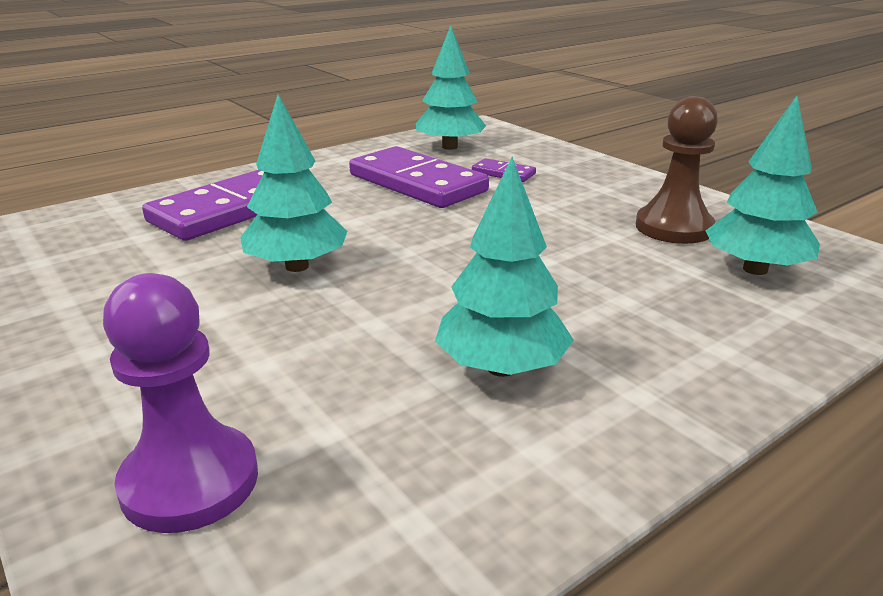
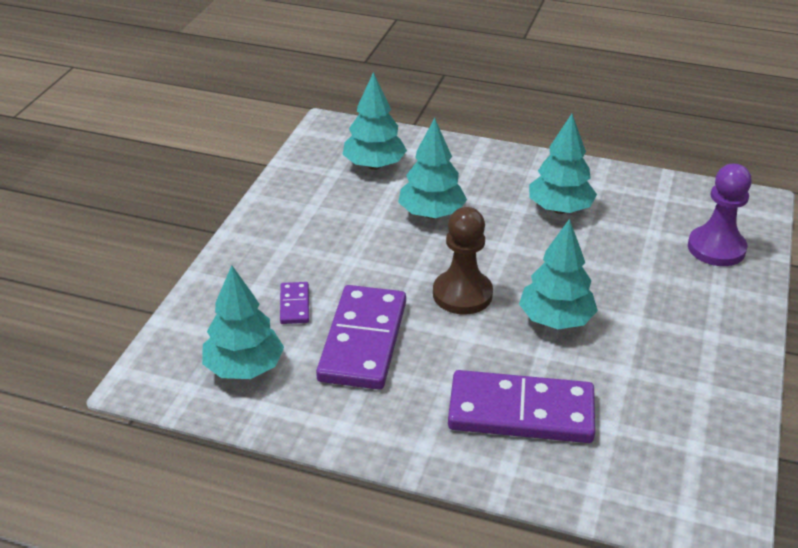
camera: 125 degrees left, 10 degrees up
brown pawn [636,96,718,244] -> brown pawn moved to [433,207,493,314]
none -> turquoise tree [398,118,467,219]

